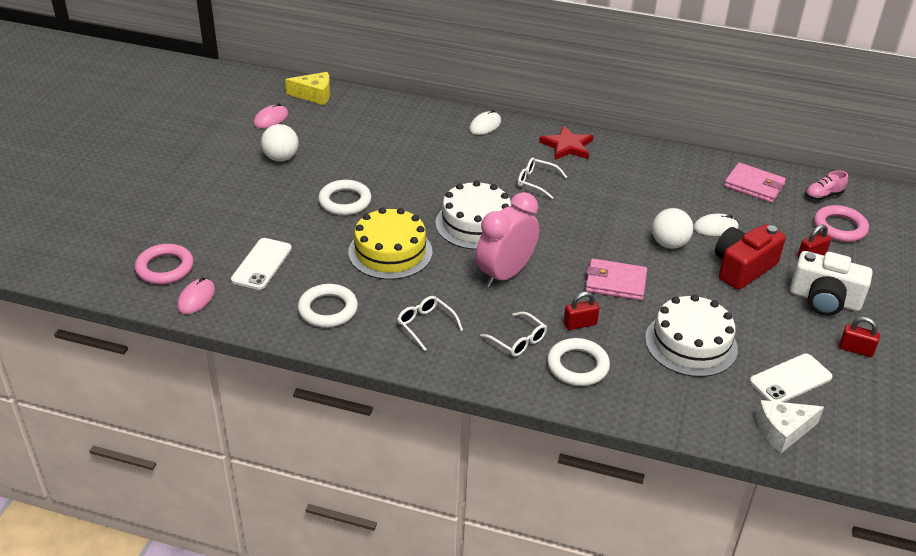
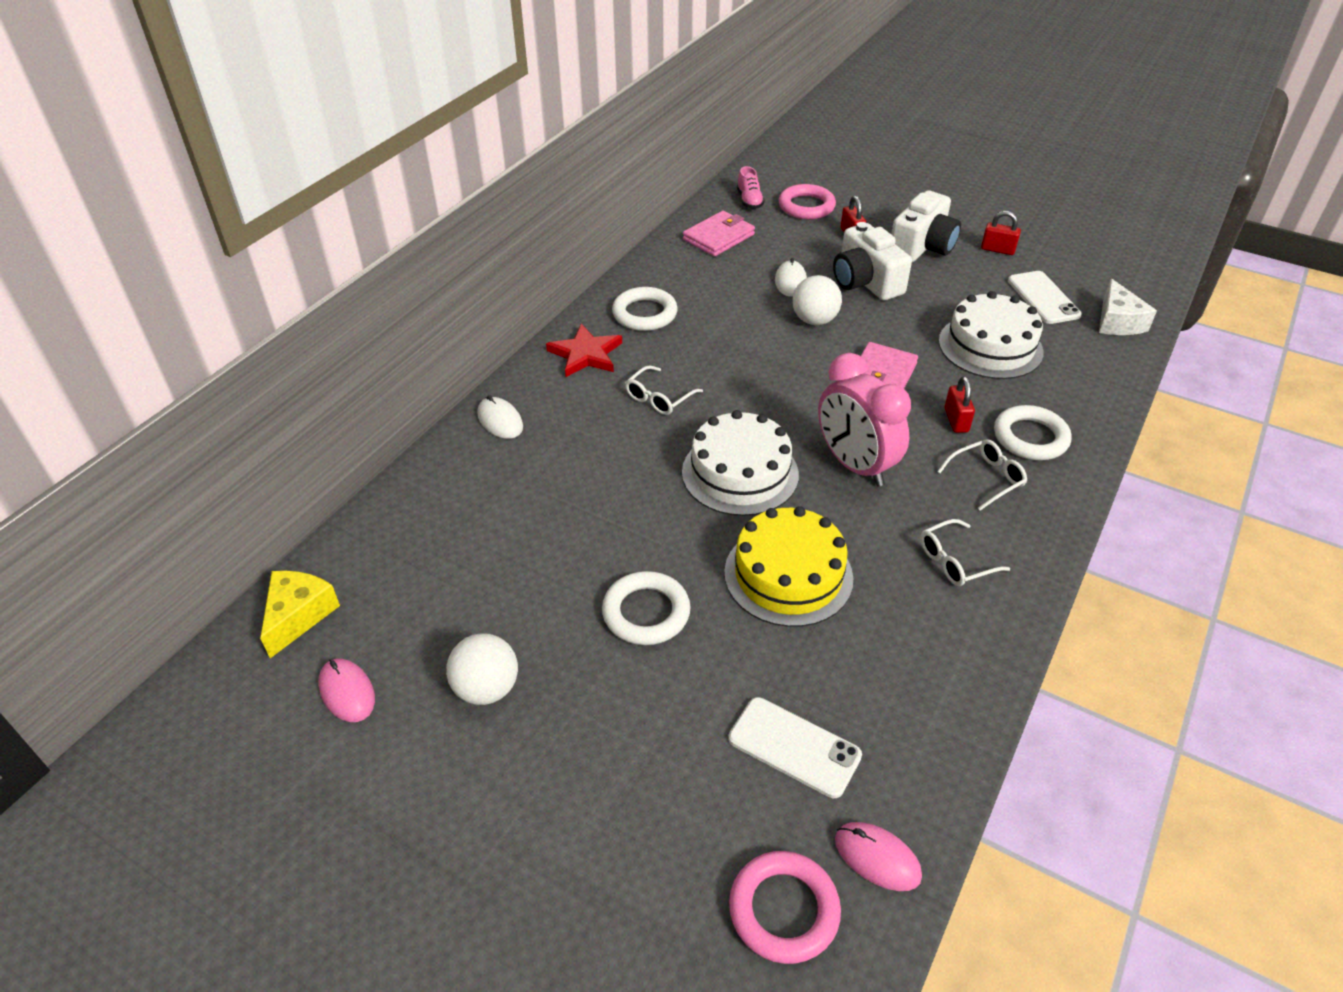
camera: 75 degrees left, 5 degrees up
white ring [298,284,358,328] -> white ring moved to [612,287,678,331]
red camera [715,224,786,290] -> white camera [833,222,912,300]
red padlock [839,317,880,357] -> red padlock turned 75 degrees clockwise [981,211,1021,255]

